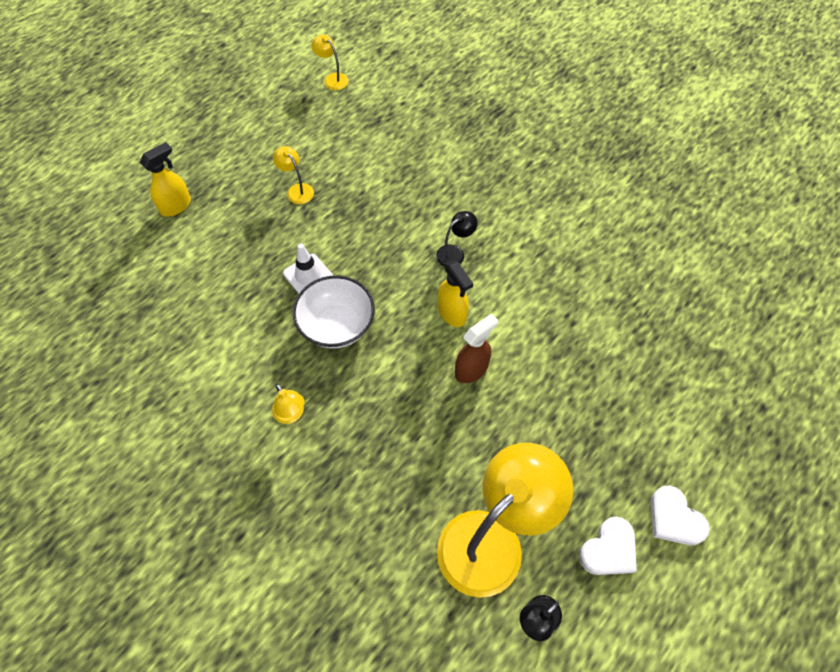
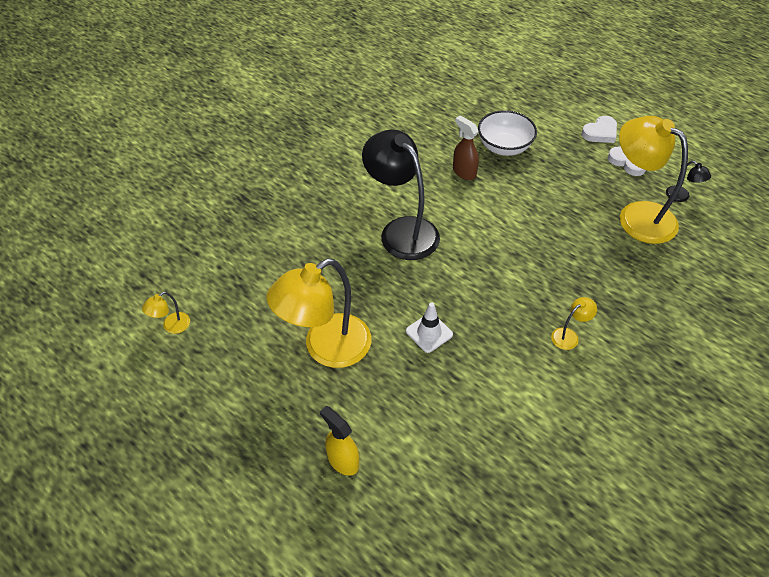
camera: 90 degrees left, 10 degrees down
yellow lamp [273,146,314,204] -> yellow lamp [266,258,371,368], size x2.43
white bowl [293,276,375,348] -> white bowl moved to [478,110,537,156]
black lamp [436,211,478,266] -> black lamp [362,130,440,260], size x2.43
yellow spray bottle [438,260,473,327] -> none
brown spray bottle [455,314,498,383] -> brown spray bottle moved to [453,115,479,180]

